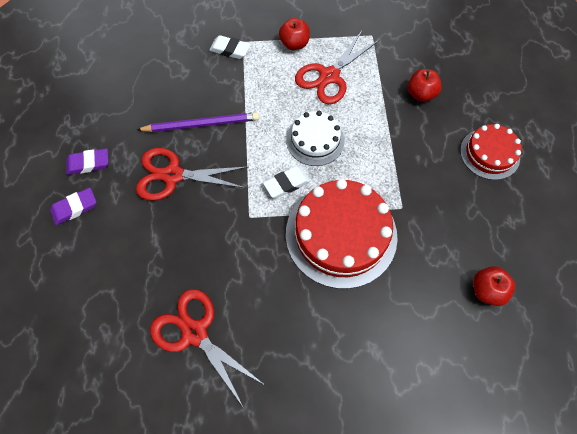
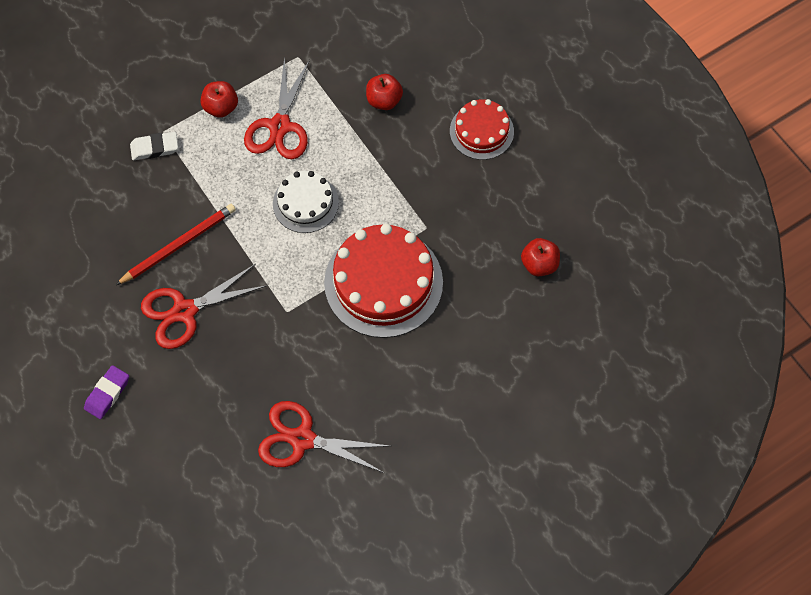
camera: 30 degrees left, 0 degrees up
purple eraser [66,148,108,175] -> none
purple pencil [137,112,259,132] -> red pencil [116,204,236,285]
white eraser [263,166,310,198] -> none

